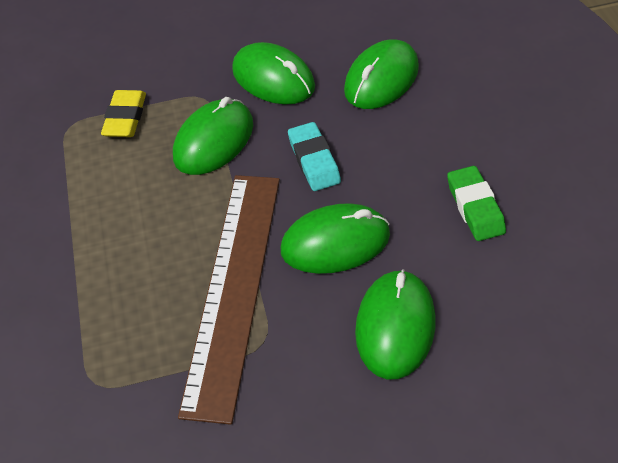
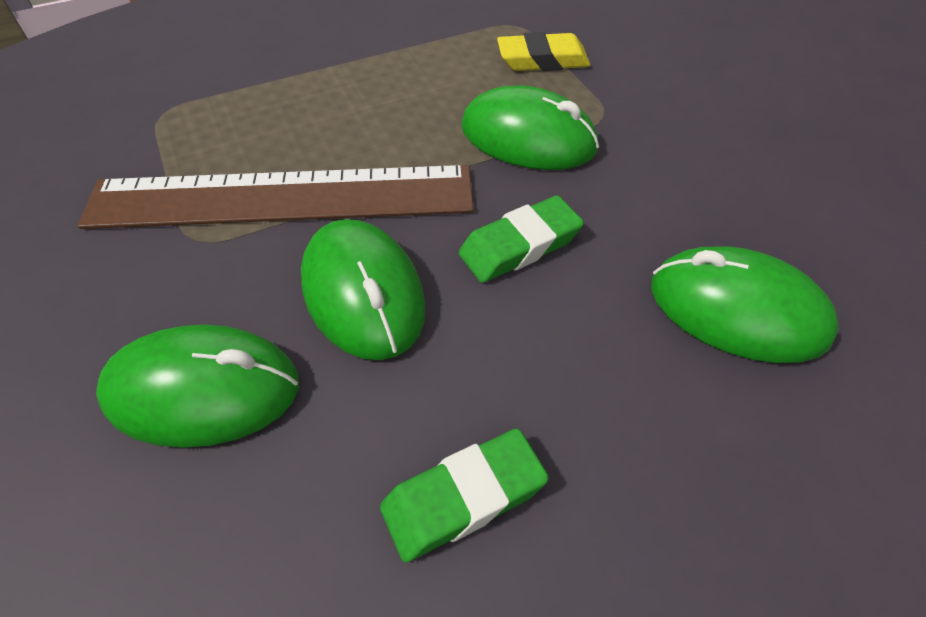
camera: 75 degrees right, 0 degrees up
green mouse [232,42,315,104] -> none
turquoise eraser [288,122,341,191] -> green eraser [459,195,584,283]

